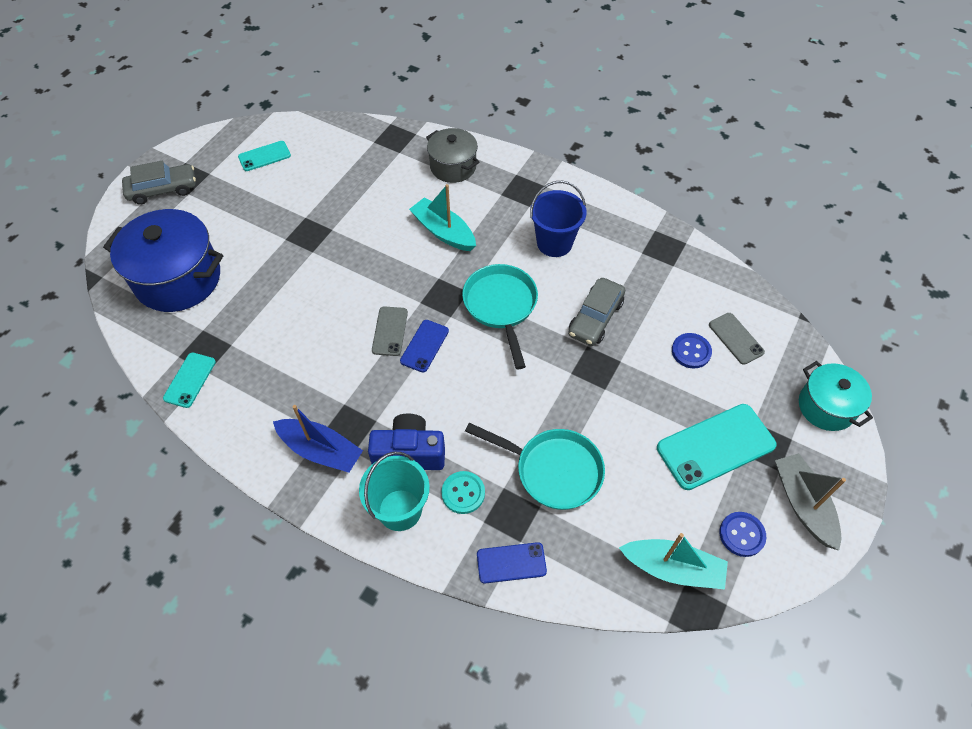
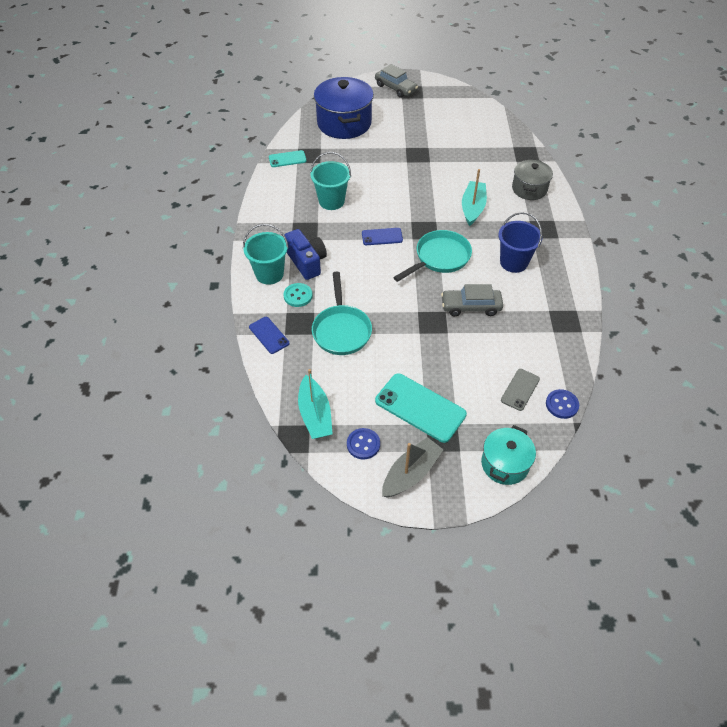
camera: 60 degrees right, 5 degrees down
turquoise phone [238,141,291,171] -> none
blue boat [273,405,363,472] -> none
grey phone [372,306,408,356] -> none
blue button [672,333,712,369] -> blue button moved to [546,389,579,419]
none -> turquoise bucket [310,152,351,210]

